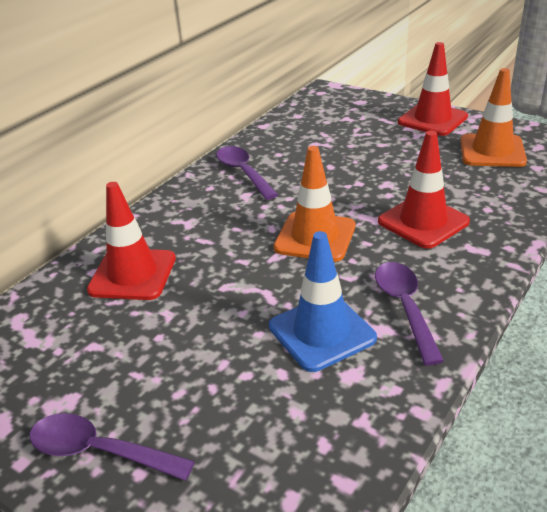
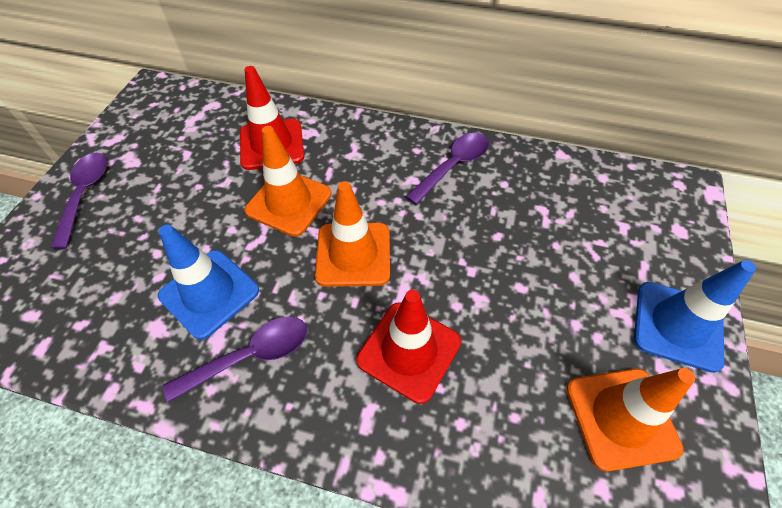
camera: 70 degrees right, 20 degrees up
red traffic cone [398,42,468,136] -> blue traffic cone [634,260,756,373]
none -> orange traffic cone [245,126,332,237]

